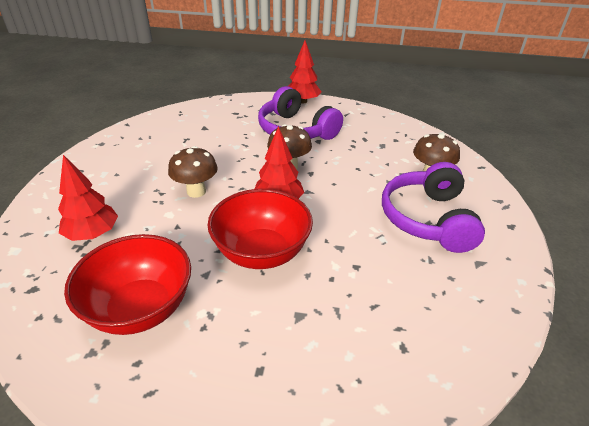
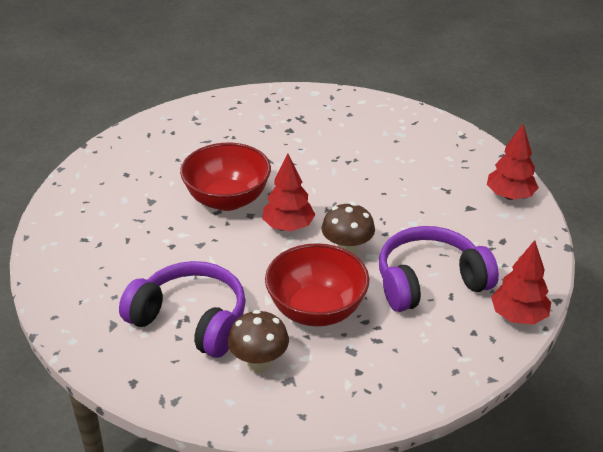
camera: 115 degrees right, 0 degrees up
red tree [58,155,118,241] -> red tree moved to [487,124,539,200]
red bowl [64,234,191,335] -> red bowl moved to [265,243,370,327]
brown mushroom [168,146,218,198] -> none

